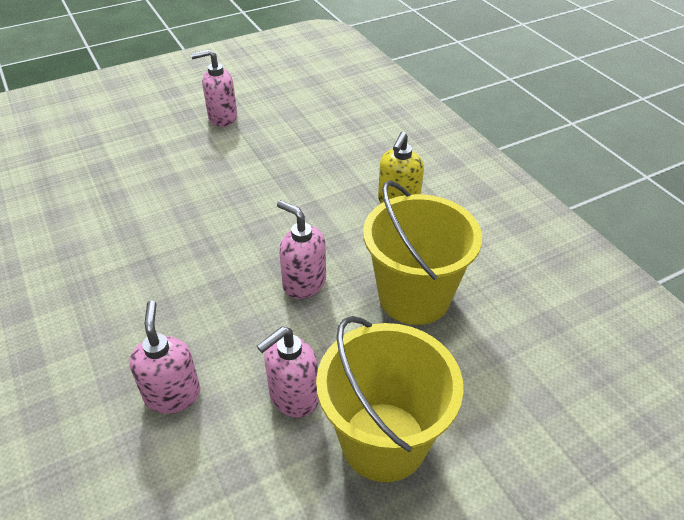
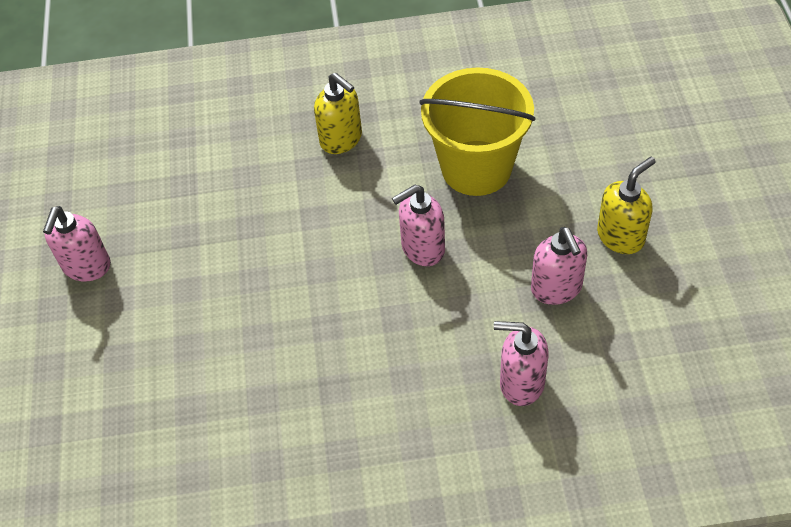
camera: 65 degrees left, 10 degrees up
yellow bucket [316,316,464,482] -> yellow soap dispenser [597,157,656,254]

